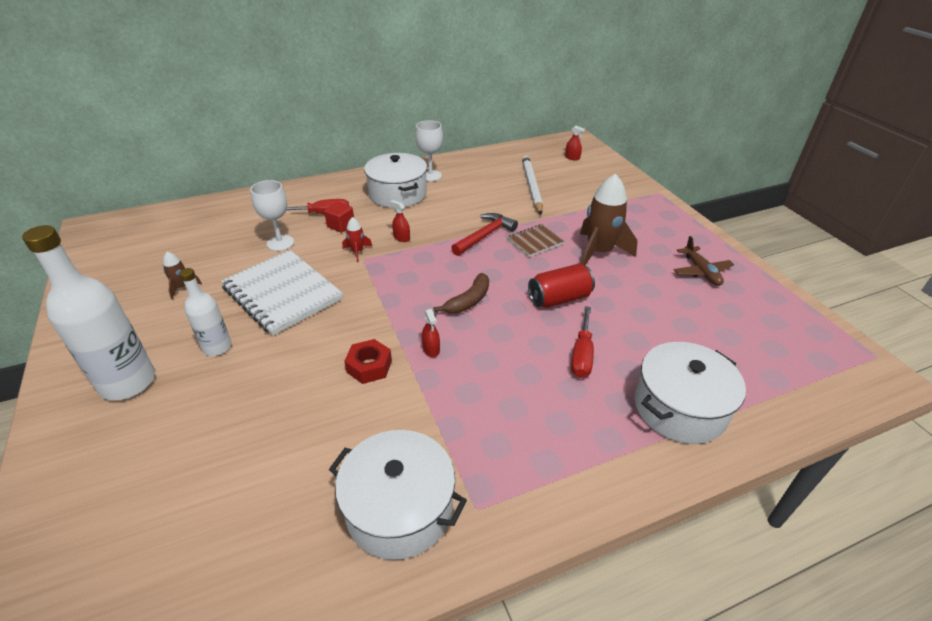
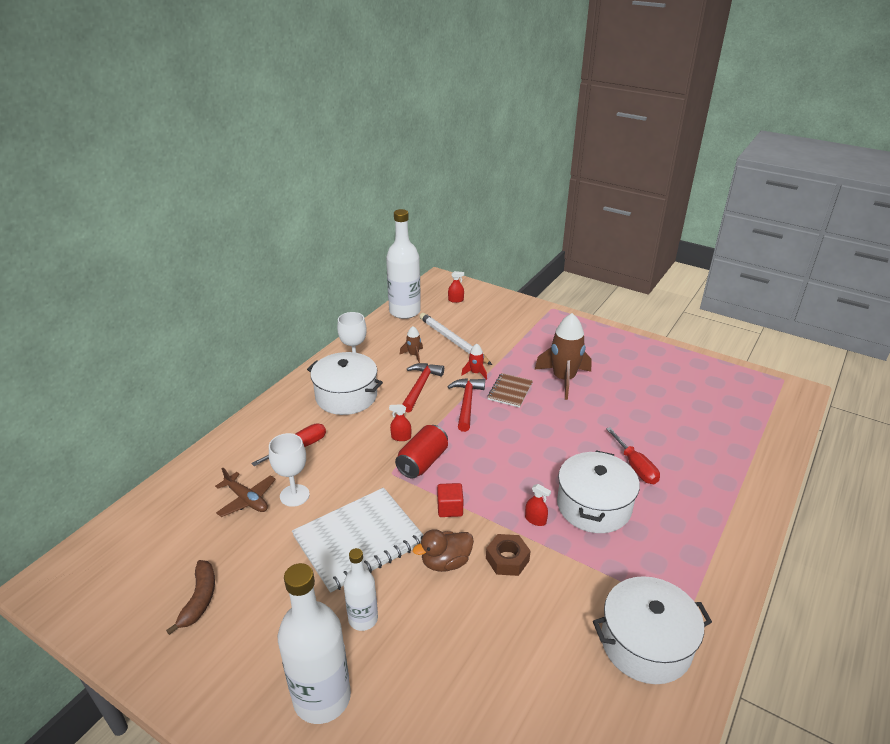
camera: 35 degrees left, 5 degrees down
brown rocket [163,252,202,299] -> brown rocket moved to [400,326,423,363]
white notebook [221,250,343,336] -> white notebook turned 45 degrees counterclockwise [292,488,423,593]
red cube [324,202,354,233] -> red cube moved to [437,483,463,517]
red rocket [342,217,372,262] -> red rocket moved to [461,344,487,380]
red nut [344,339,392,384] -> brown nut [486,534,530,576]
brown banana [434,273,489,313] -> brown banana moved to [166,560,215,635]
red can [528,264,595,308] -> red can moved to [395,425,448,479]
white pot [635,342,746,444] -> white pot moved to [557,450,640,533]
brown plane [674,236,734,286] -> brown plane moved to [215,467,276,517]
none -> white bottle [386,209,421,319]
none -> red hammer [403,363,444,413]
none -> brown duck [413,529,474,572]

